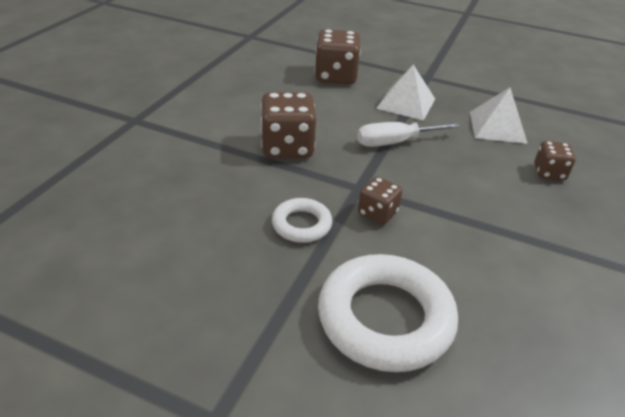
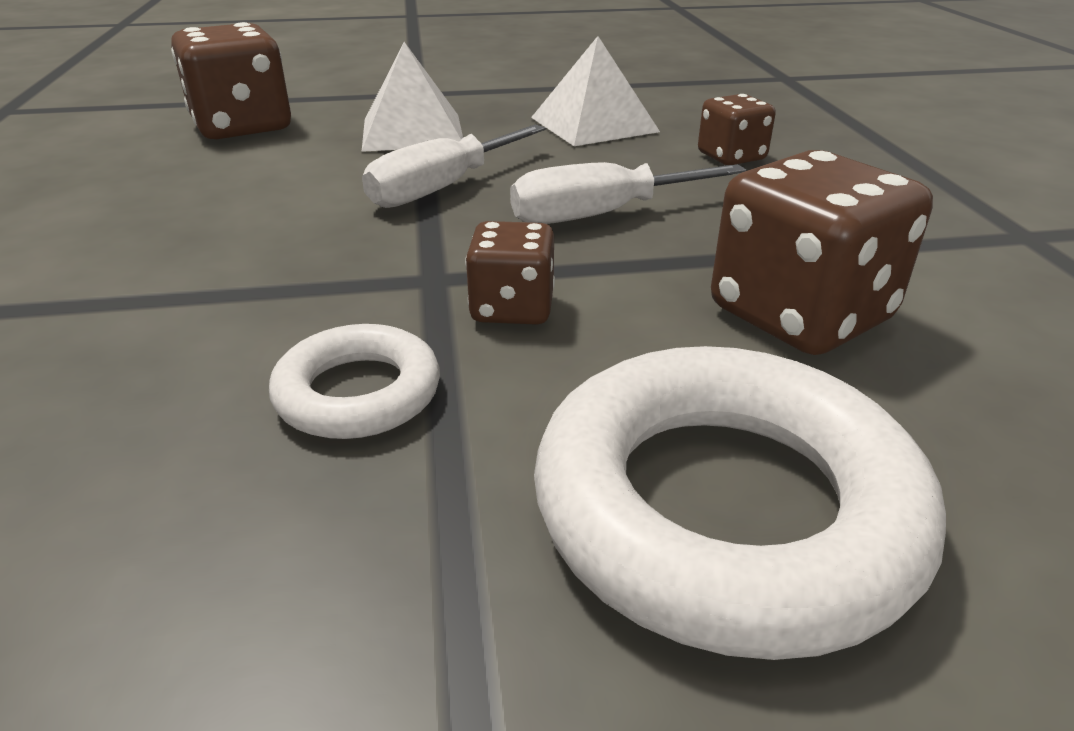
camera: 30 degrees left, 5 degrees down
brown dice [261,92,316,158] -> brown dice moved to [711,150,933,355]
none -> white screwdriver [510,162,747,224]

